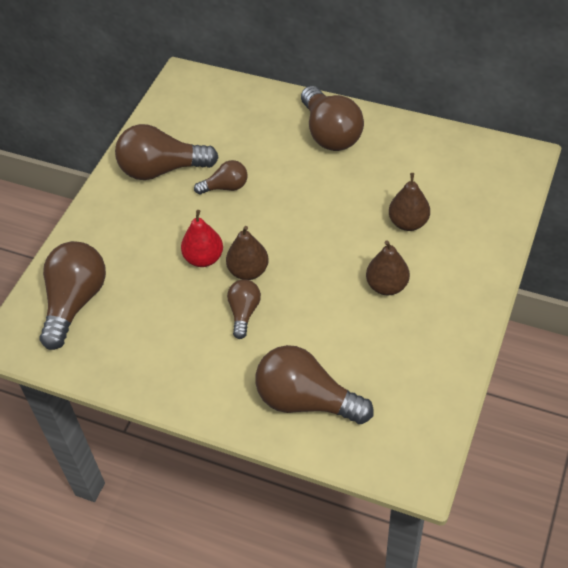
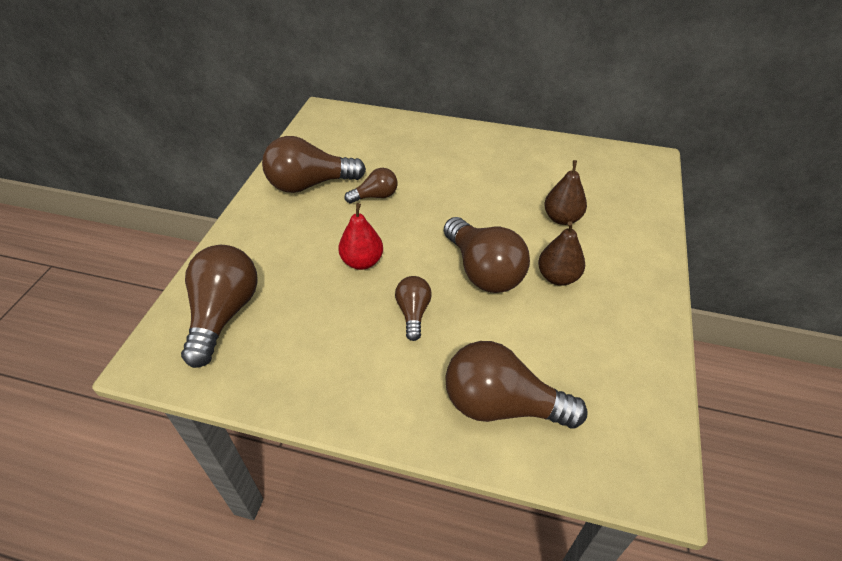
camera: 10 degrees left, 5 degrees down
brown pear [226,226,269,280] -> none
brown light bulb [301,86,364,151] -> brown light bulb moved to [444,217,530,293]

